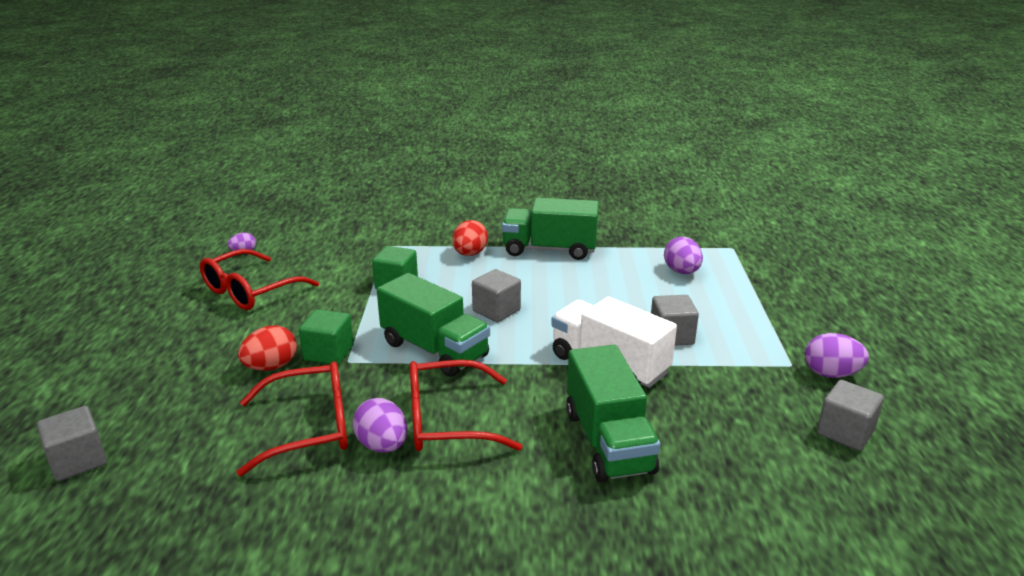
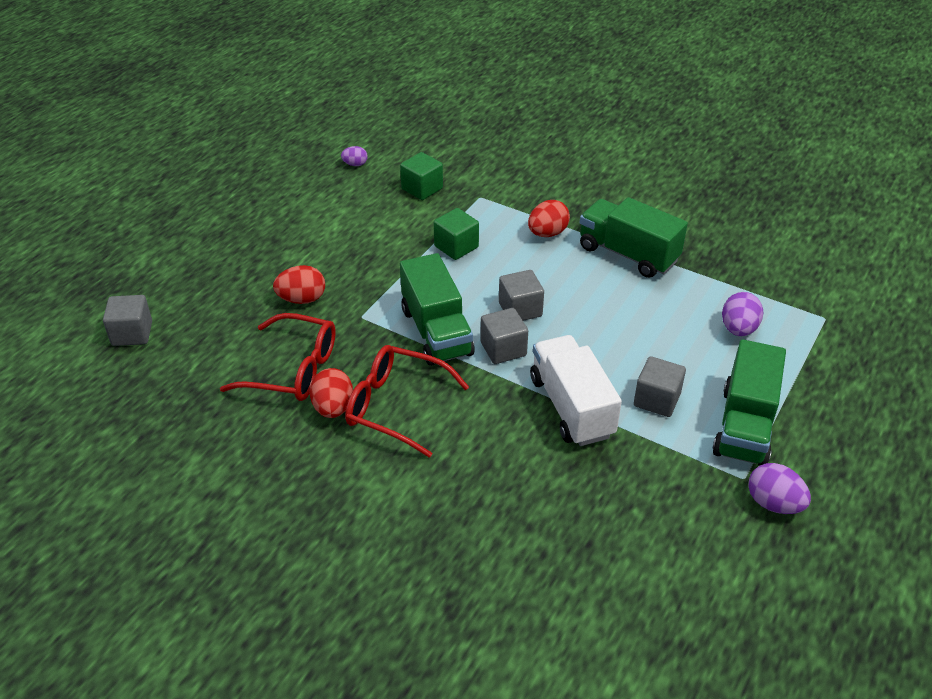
camera: 30 degrees right, 15 degrees up
red glasses [200,249,319,310] -> none
green cube [299,309,354,365] -> green cube moved to [400,152,443,200]
purple egg [352,398,408,453] -> red egg [310,368,353,418]
green truck [566,345,661,482] -> green truck moved to [712,339,786,466]
grey cube [817,380,884,451] -> grey cube moved to [480,308,528,364]

